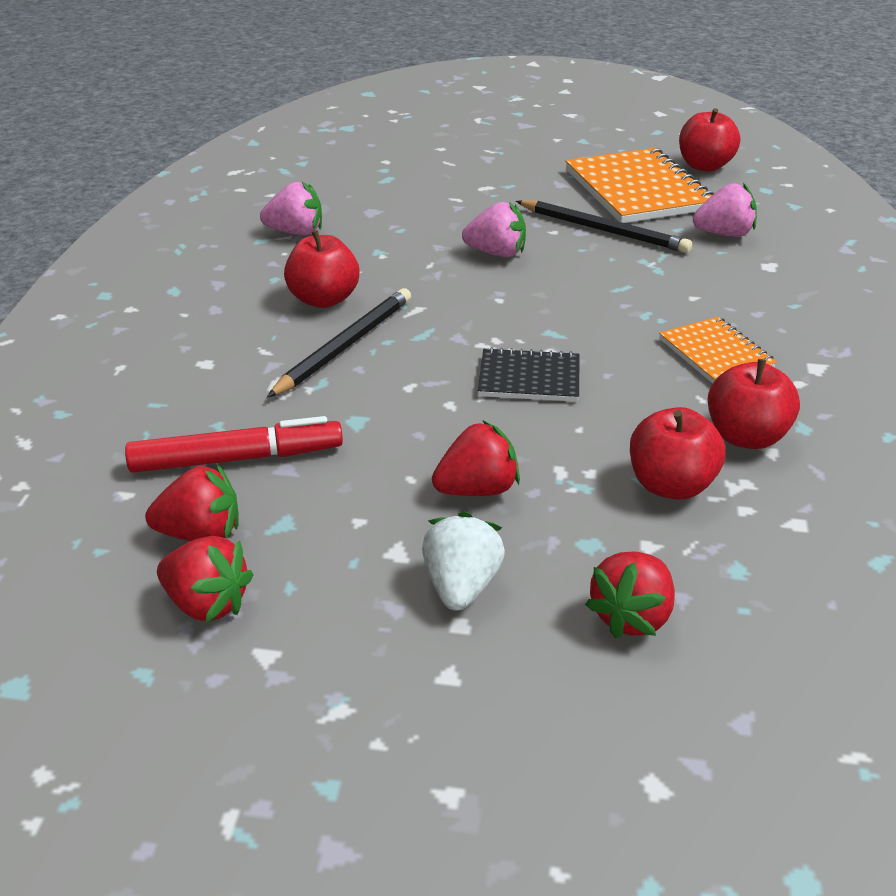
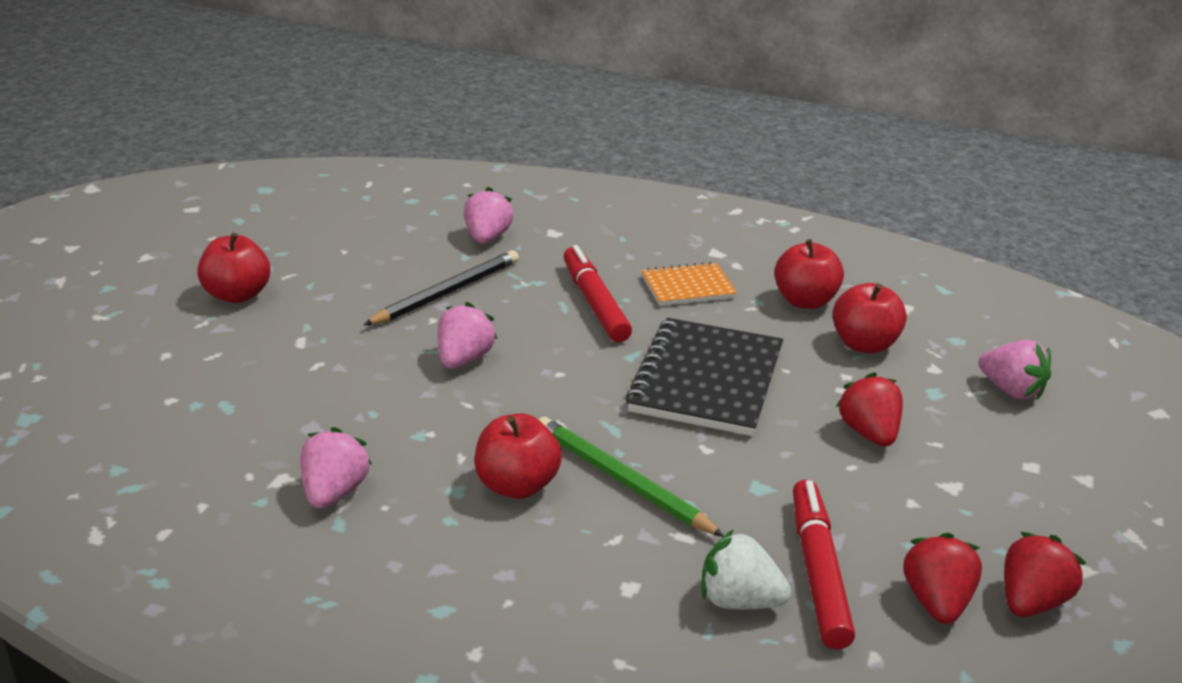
camera: 80 degrees left, 5 degrees down
black pencil [267,288,411,398] -> green pencil [539,417,724,537]
white strawberry [422,512,505,611] -> white strawberry moved to [701,529,791,609]
black notebook [478,347,579,402] -> black notebook [626,318,783,436], size x1.78
orange notebook [565,148,714,223] -> none
red strawberry [585,552,675,639] -> pink strawberry [979,340,1051,400]
red apple [679,108,740,172] -> red apple moved to [197,232,270,303]
none -> red marker [564,245,632,342]

